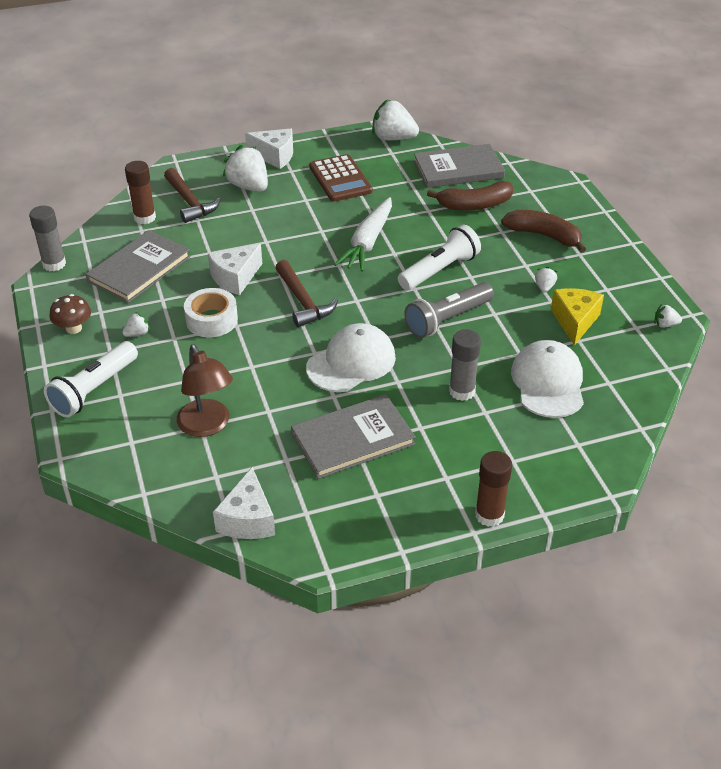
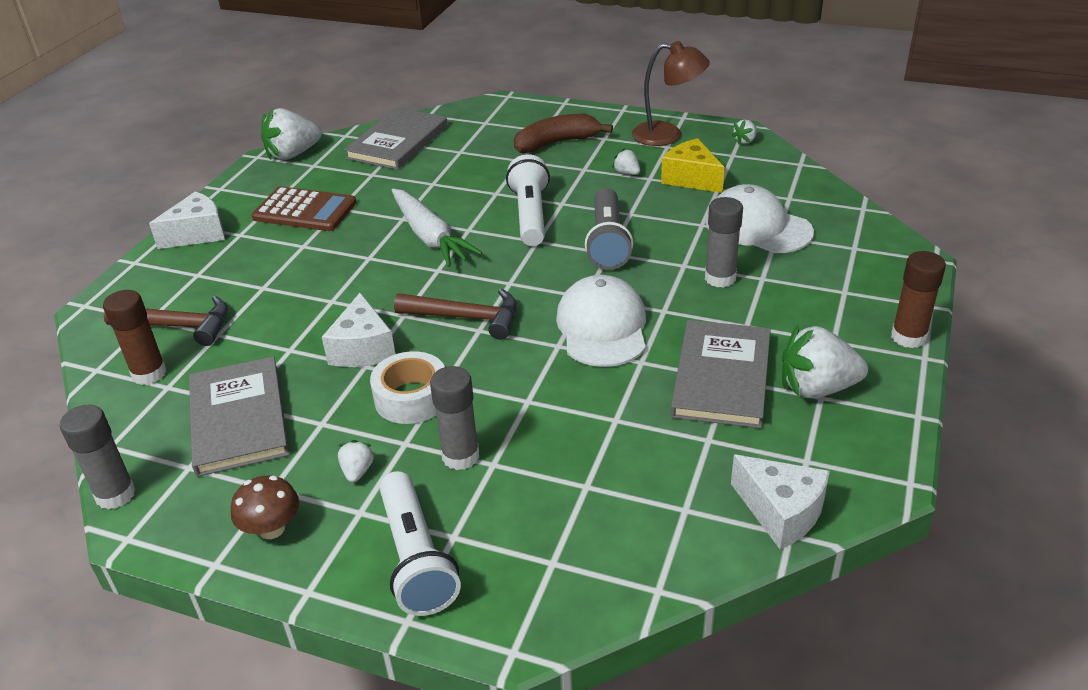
camera: 50 degrees left, 5 degrees down
brown lamp [177,344,233,437] -> brown lamp moved to [632,41,710,146]
white strawberry [223,145,268,192] -> white strawberry moved to [782,324,868,398]
brown banana [427,181,513,211] -> none
none -> grey glue stick [430,366,479,470]

